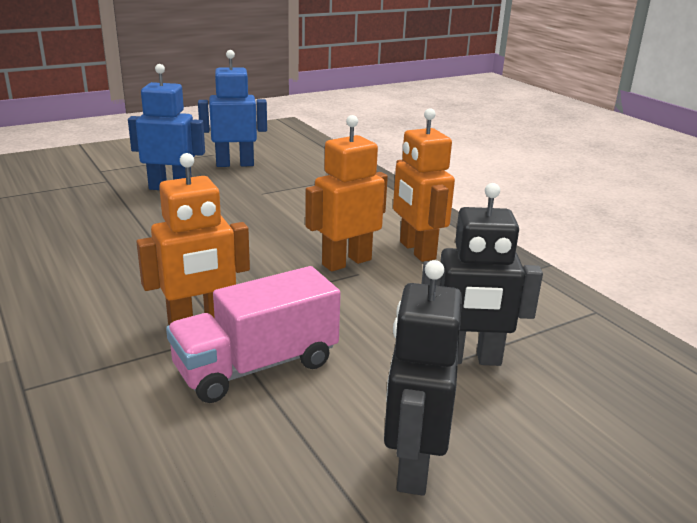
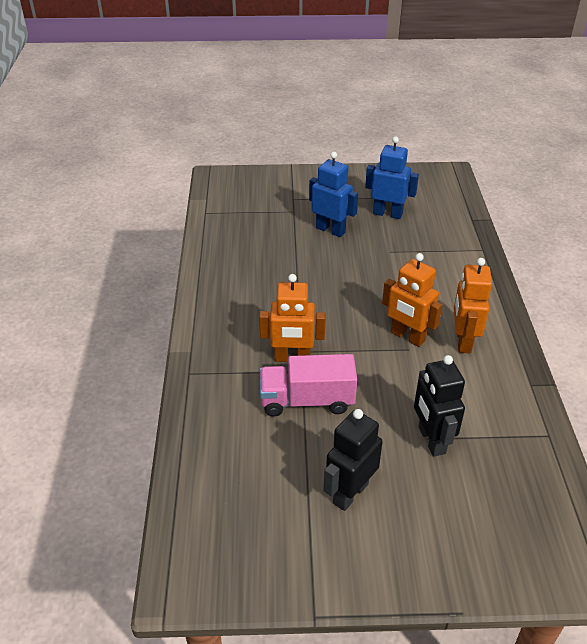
camera: 30 degrees right, 15 degrees up
orange robot [305,115,388,271] -> orange robot turned 135 degrees counterclockwise [382,253,442,347]
black robot [422,183,543,366] -> black robot turned 45 degrees clockwise [414,355,465,457]

